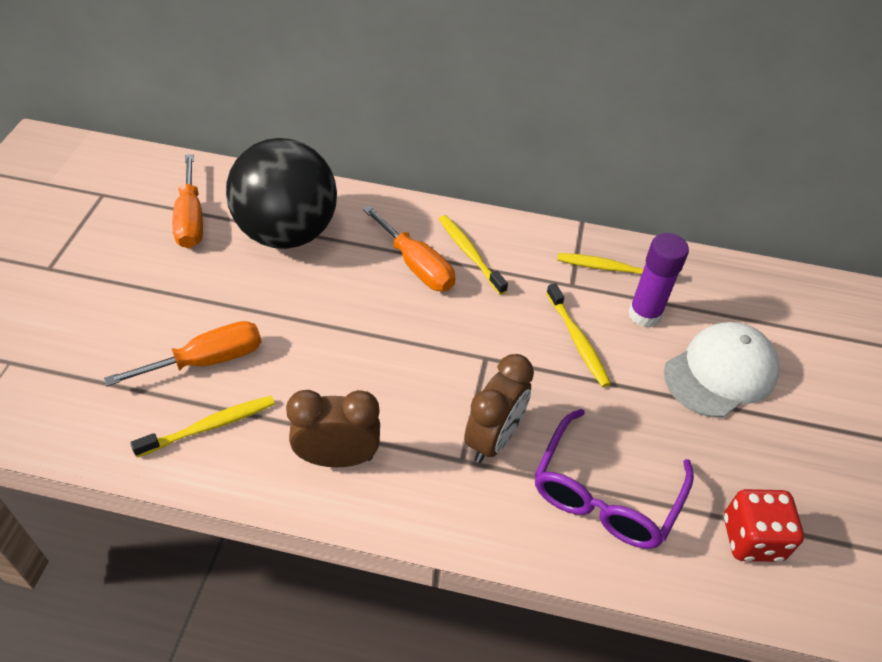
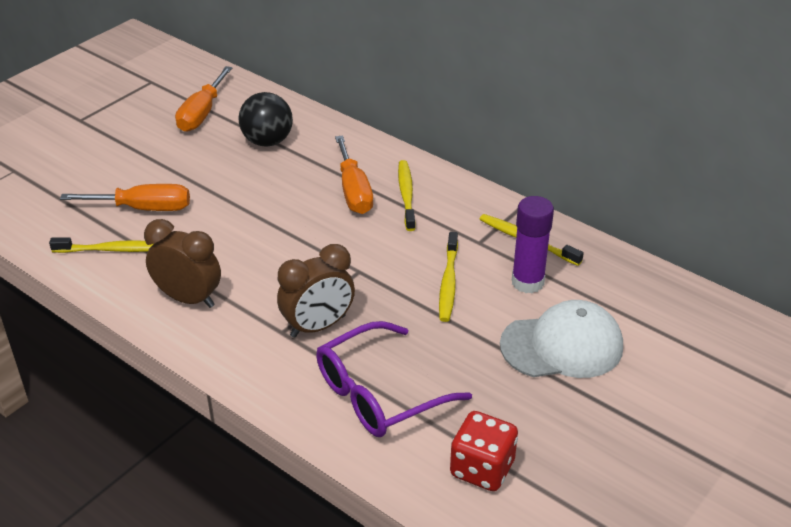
camera: 30 degrees right, 10 degrees down
black ball [226,138,337,249] -> black ball [238,92,293,147], size x0.57

